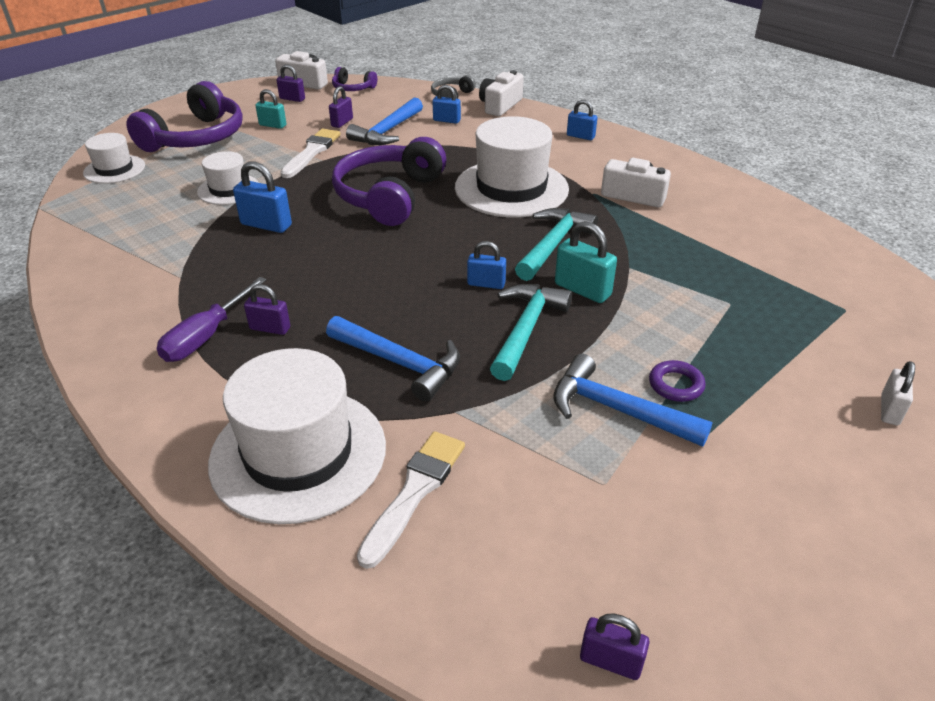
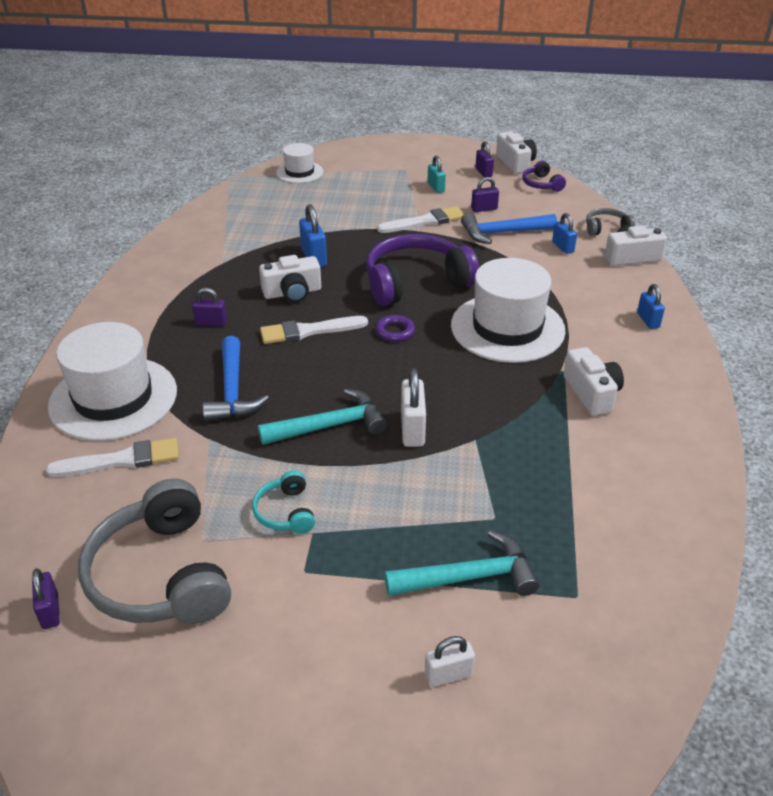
camera: 50 degrees right, 0 degrees up
purple headphones [127,81,243,152] -> none
purple screwdriver [157,277,267,362] -> none
white hat [197,151,259,205] -> none
purple padlock [244,284,290,335] -> purple padlock turned 60 degrees counterclockwise [192,288,227,326]
blue padlock [467,241,506,289] -> none
turquoise hammer [515,208,598,281] -> turquoise hammer moved to [385,530,539,596]
blue hammer [553,354,713,447] -> turquoise headphones [252,471,315,534]
turquoise padlock [555,221,617,303] -> white padlock [401,368,426,447]
purple ring [649,360,706,402] -> purple ring moved to [375,315,415,342]
none -> grey headphones [78,478,231,624]
none -> white camera [259,255,321,303]
none -> white brush [260,316,368,344]

